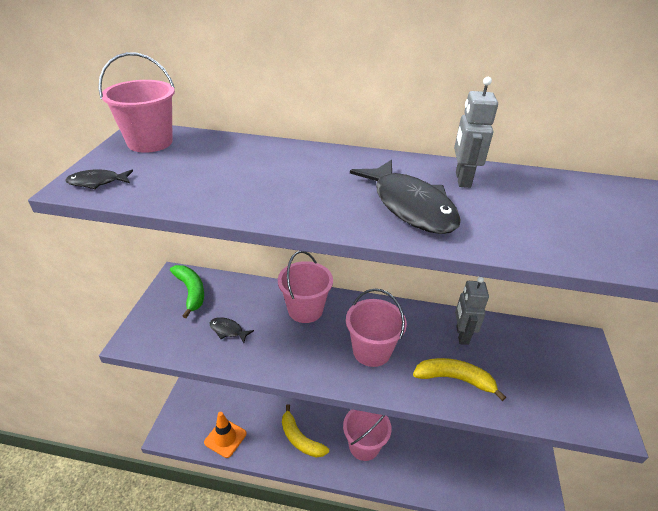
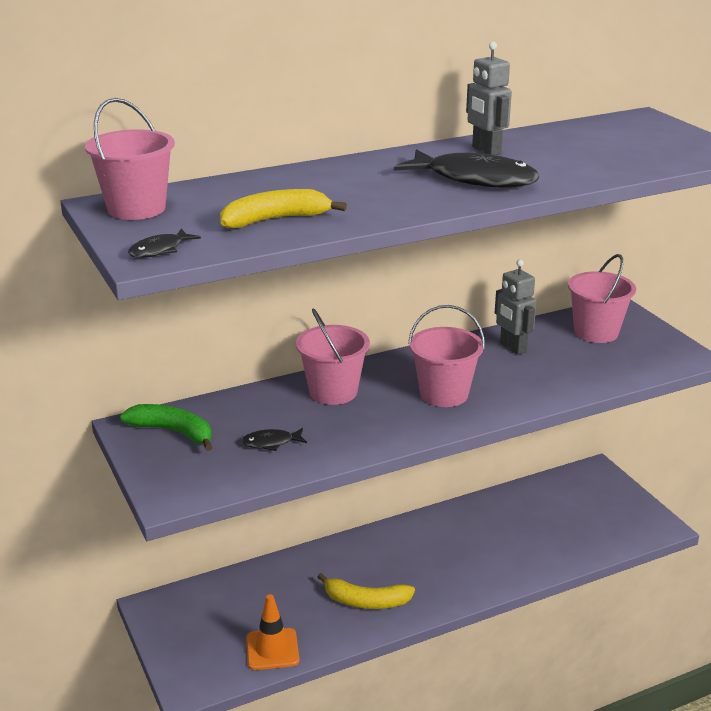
camera: 35 degrees left, 10 degrees down
pink bucket [343,409,392,461] -> pink bucket moved to [568,254,636,343]
yellow banana [413,358,506,401] -> yellow banana moved to [220,189,347,228]

